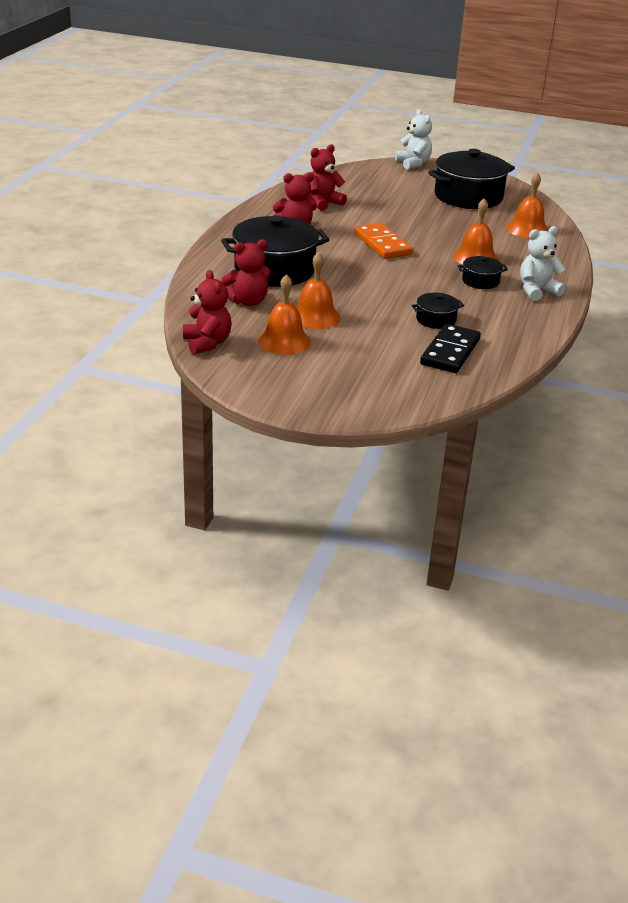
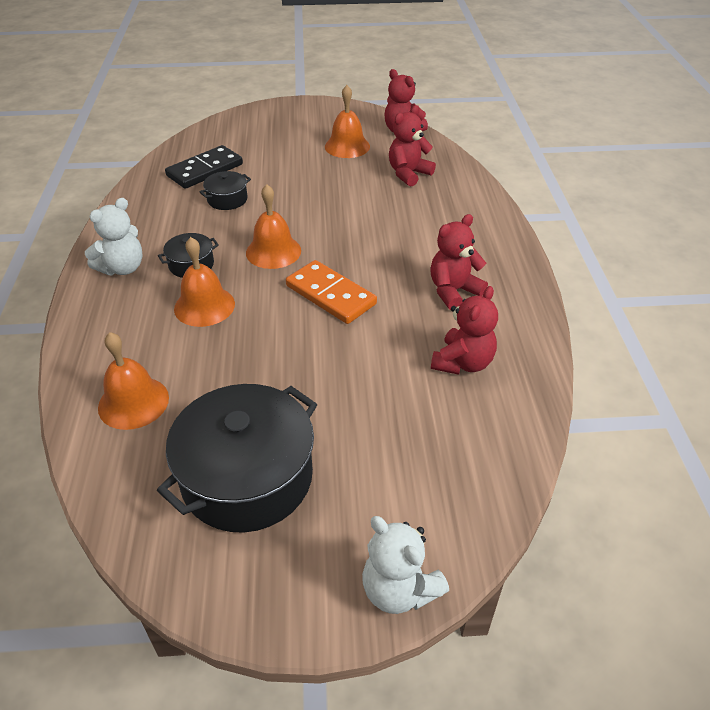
camera: 160 degrees right, 10 degrees up
black pot [221,215,329,287] -> none
orange bell [296,252,340,330] -> orange bell moved to [246,184,301,269]
black domino [420,324,481,373] -> black domino turned 45 degrees clockwise [165,145,243,189]

